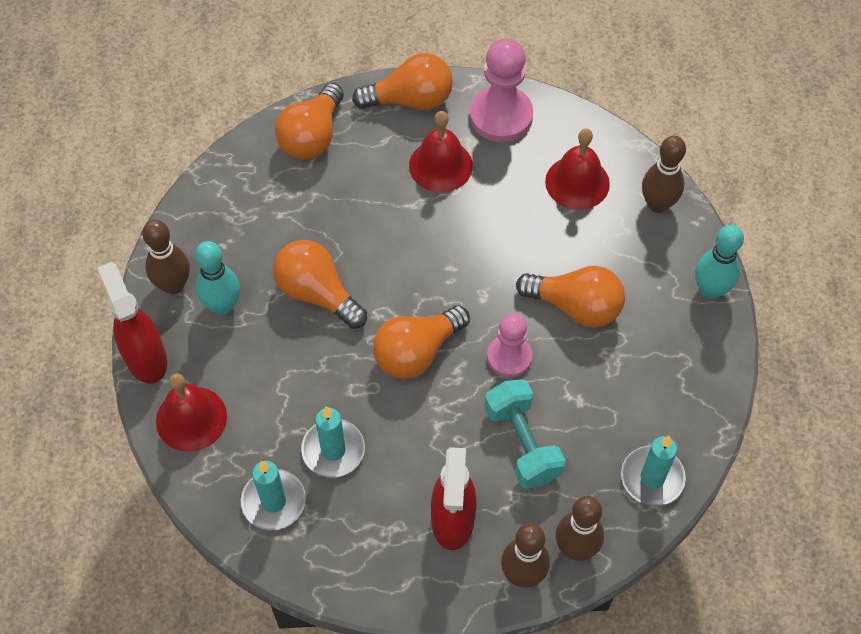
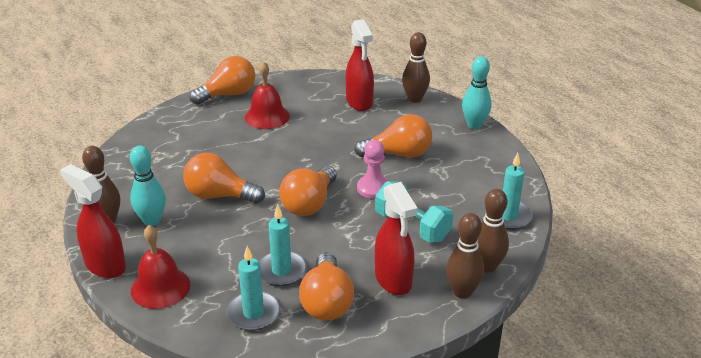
camera: 25 degrees left, 25 degrees down
orange light bulb [275,83,344,160] -> orange light bulb moved to [299,252,354,321]
pink pawn [470,38,533,142] -> none
red bell [545,129,610,210] -> red spray bottle [346,19,374,111]

